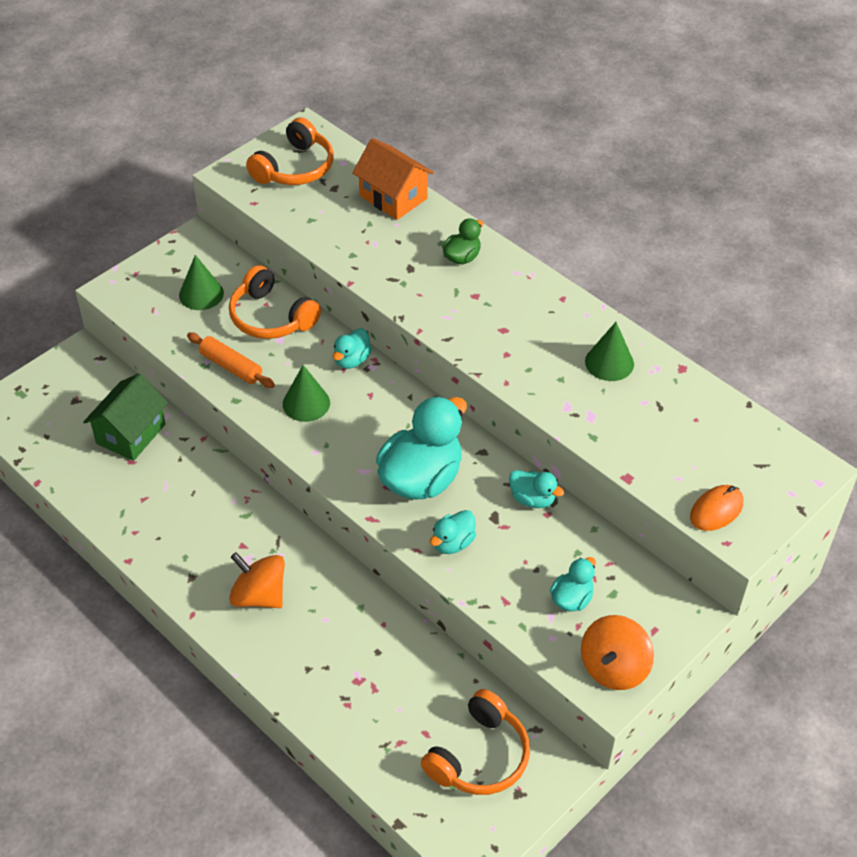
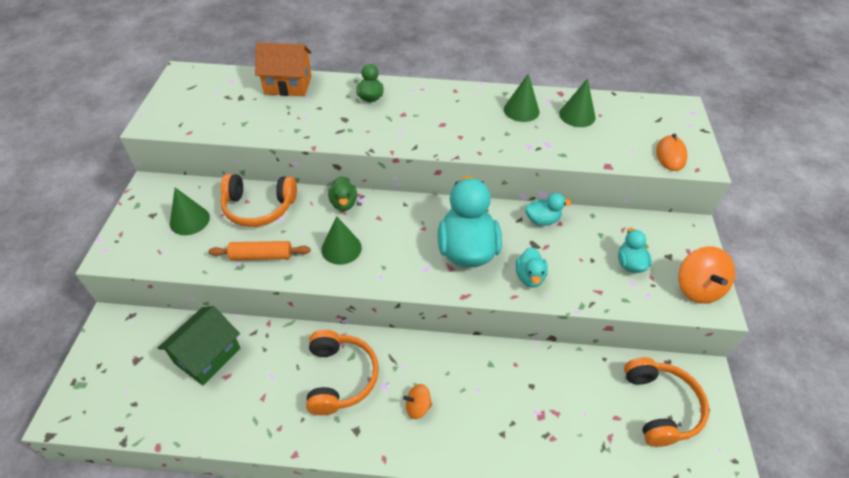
camera: 40 degrees left, 0 degrees up
green house [83,373,168,461] -> green house turned 45 degrees clockwise [158,306,241,386]
orange spinning top [229,552,285,608] -> orange spinning top [403,384,432,419], size x0.57
orange headphones [246,117,333,185] -> orange headphones moved to [306,330,379,415]
turquoise duck [333,328,372,369] -> green duck [328,176,357,211]
none -> green cone [559,78,595,127]

